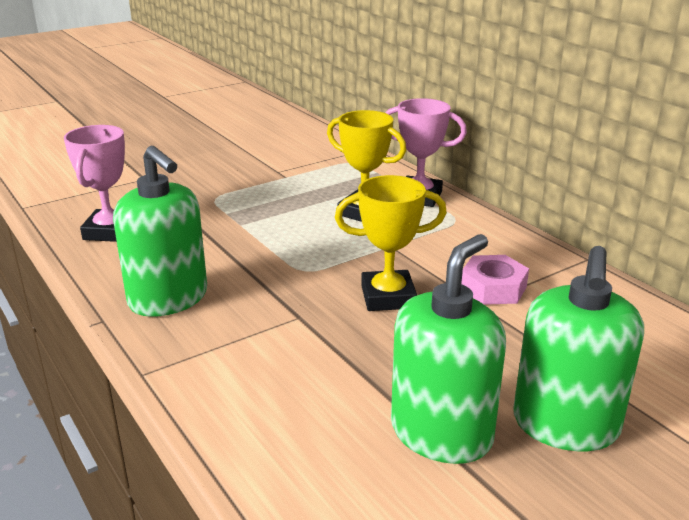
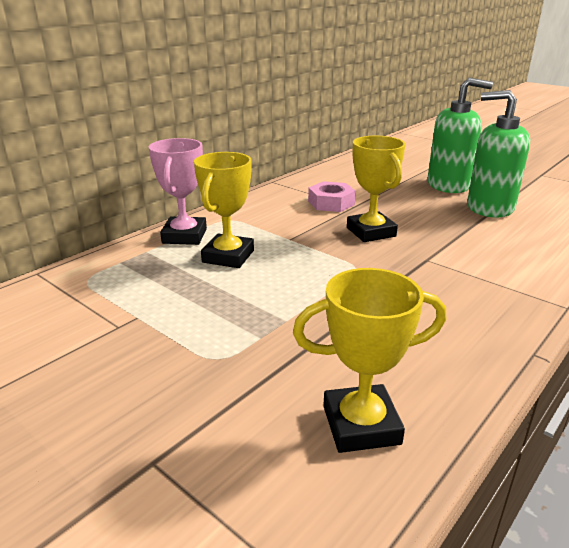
camera: 105 degrees left, 0 degrees up
pink trophy [64,125,125,242] -> yellow trophy [293,268,446,453]
green soap dispenser [113,146,207,317] -> none

